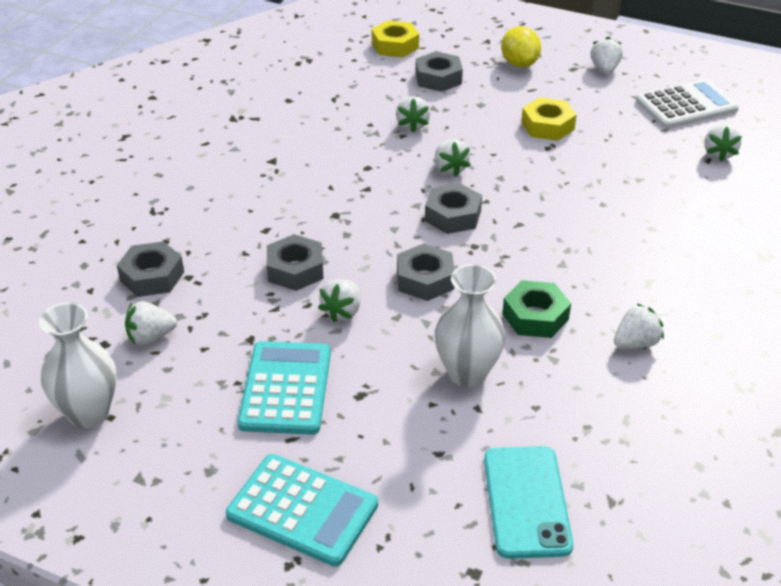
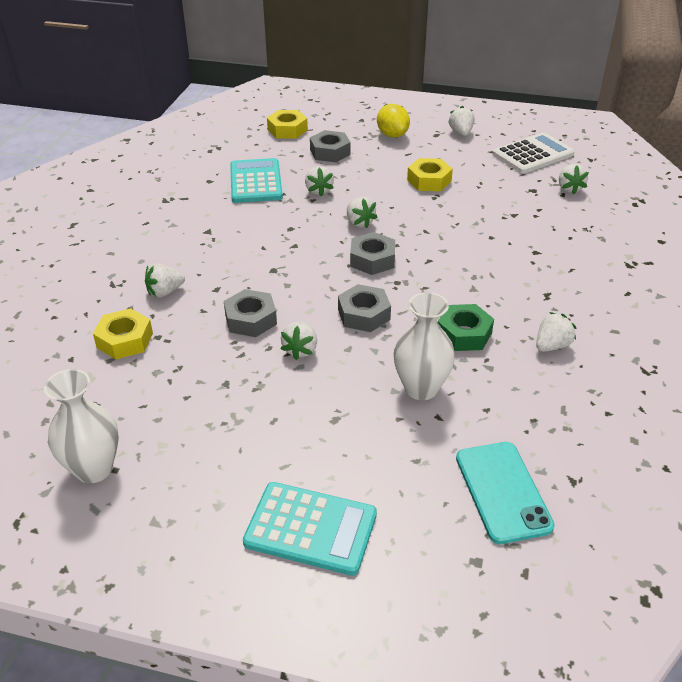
camera: 10 degrees left, 0 degrees up
grey nut [117,241,184,297] -> yellow nut [93,308,153,359]
white strawberry [125,301,177,345] -> white strawberry moved to [145,263,185,297]
turquoise calculator [238,341,331,435] -> turquoise calculator moved to [230,158,283,203]

